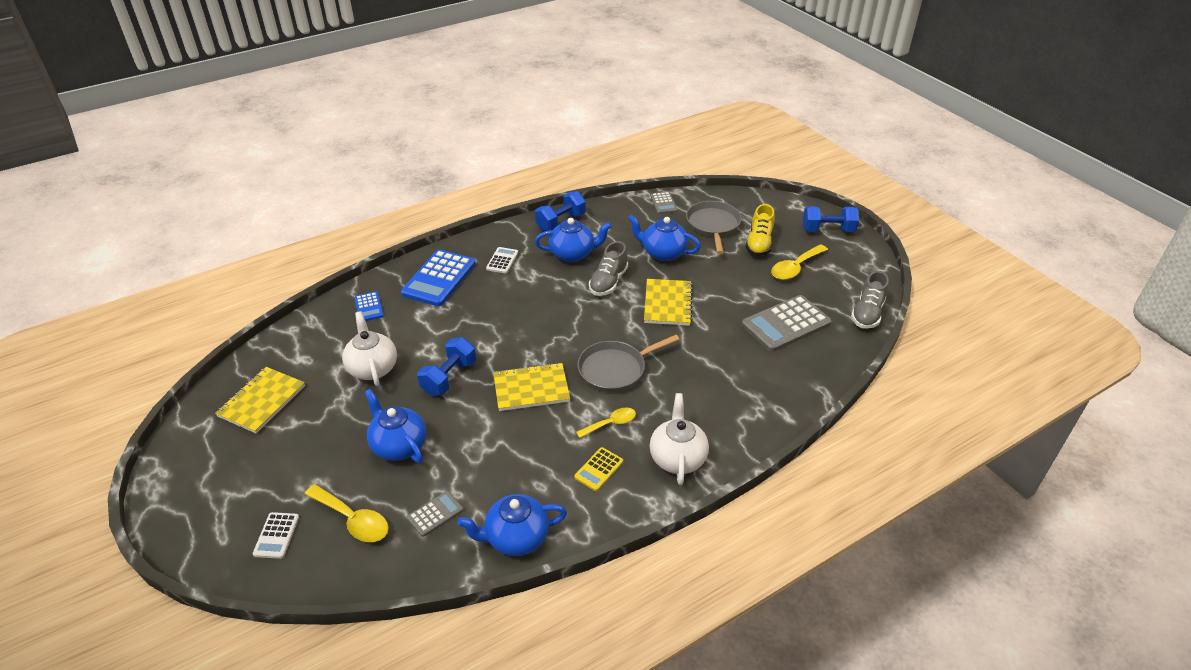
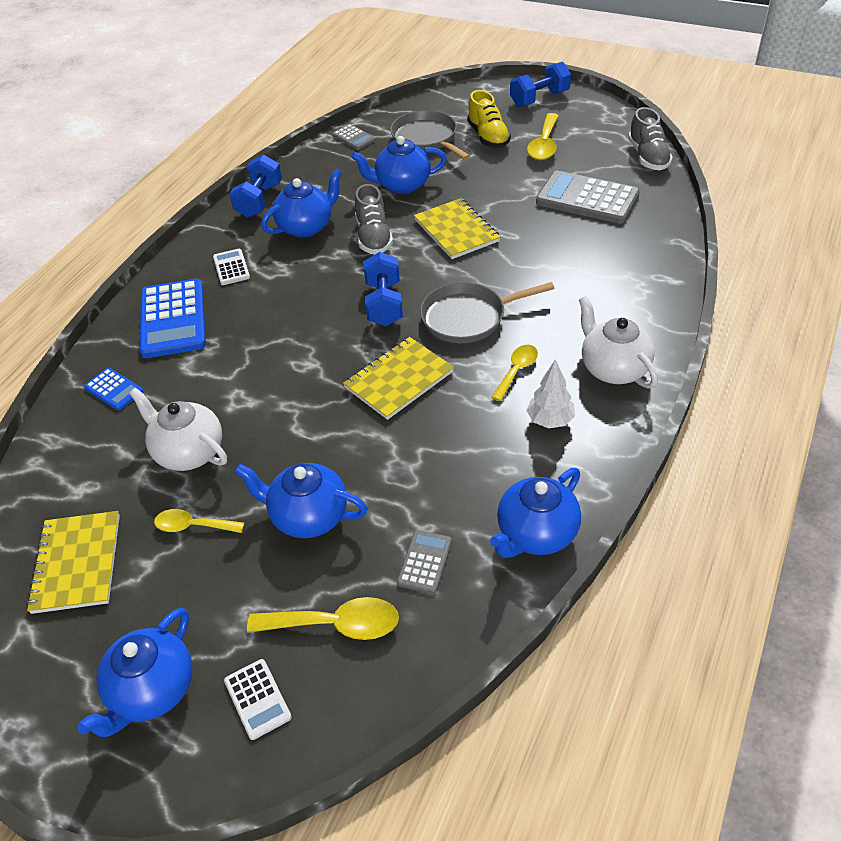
camera: 30 degrees left, 5 degrees up
blue dumbbell [417,337,476,396] -> blue dumbbell moved to [363,252,403,326]
yellow calculator [574,447,623,491] -> white tree [526,359,575,428]
grey pan [577,335,680,392] -> grey pan turned 45 degrees clockwise [420,282,555,343]
grey calculator [742,295,831,352] -> grey calculator turned 90 degrees clockwise [536,171,640,224]
none -> blue teapot [77,607,193,737]
none -> yellow spoon [154,509,244,533]

